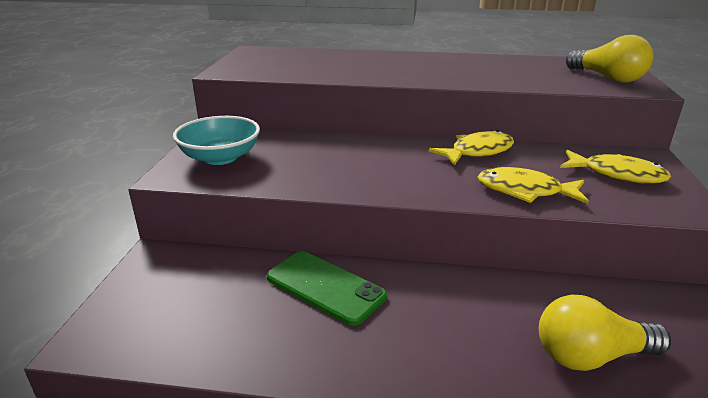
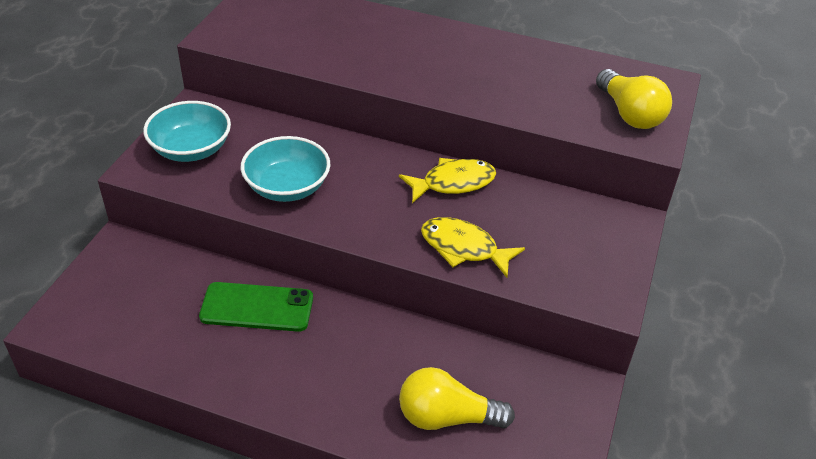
camera: 10 degrees right, 15 degrees up
green phone [267,251,387,326] -> green phone turned 45 degrees counterclockwise [199,282,313,332]
yellow fish [560,150,671,184] -> none
none -> turquoise bowl [240,136,330,202]

